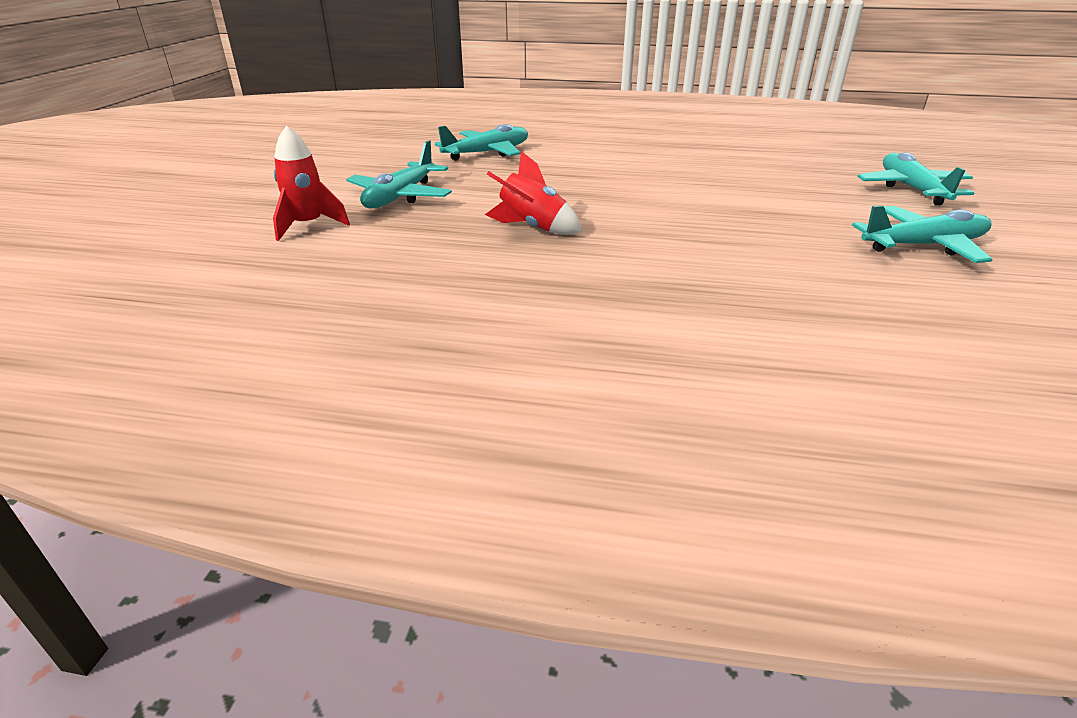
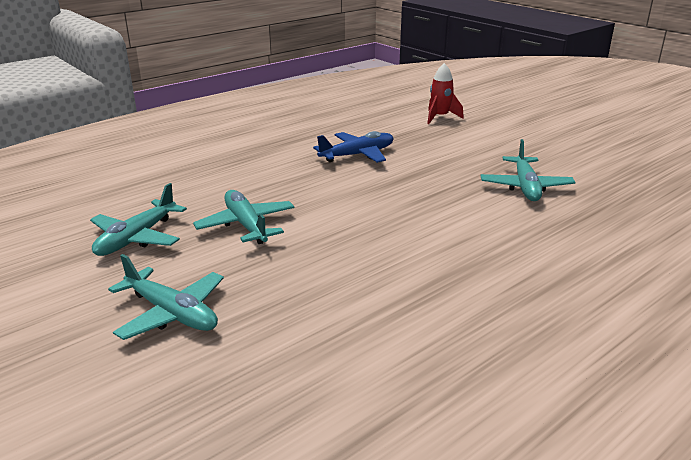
camera: 130 degrees right, 5 degrees down
turquoise plane [346,140,452,208] -> turquoise plane moved to [193,190,295,244]
red rocket [485,151,582,235] -> blue plane [313,131,393,163]

